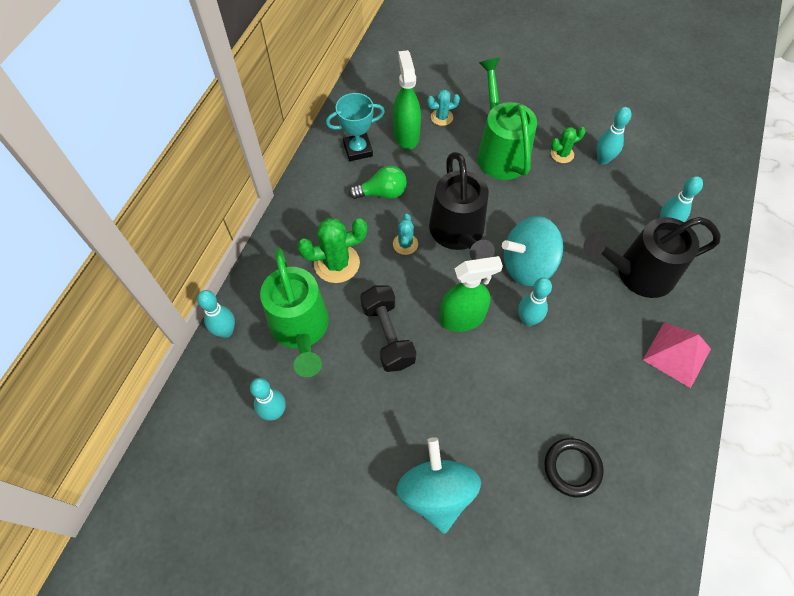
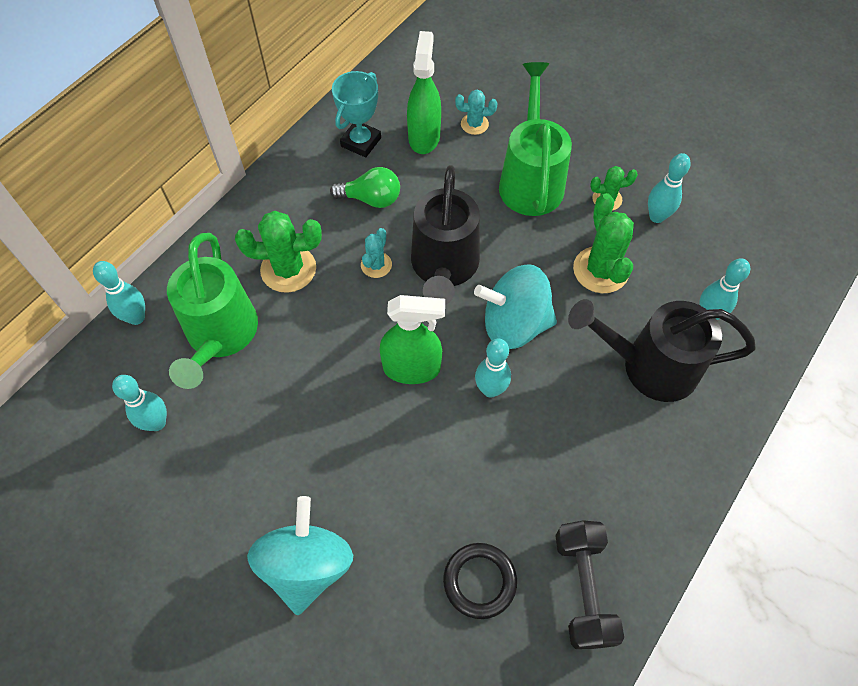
camera: 15 degrees right, 0 degrees up
turquoise trophy [326,93,385,161] -> turquoise trophy turned 60 degrees counterclockwise [332,71,381,158]
black dumbbell [360,285,416,372] -> black dumbbell moved to [555,520,624,649]
pink pyramid [643,322,711,388] -> none
none -> green cactus [573,193,634,293]

